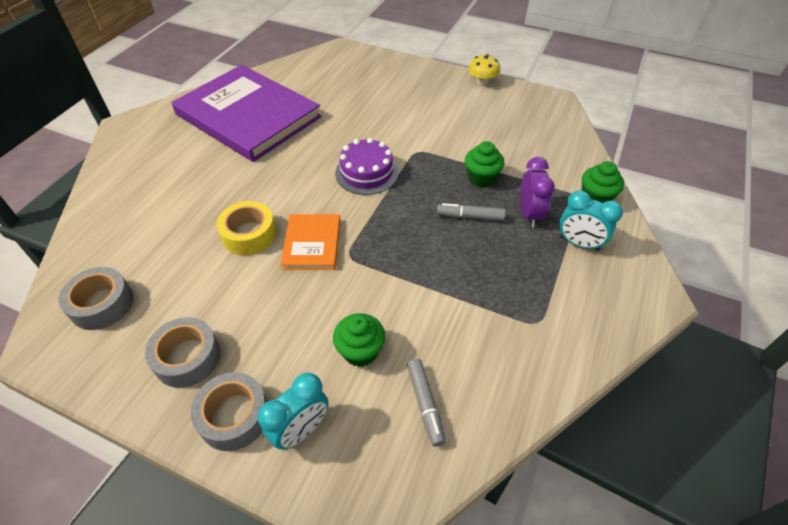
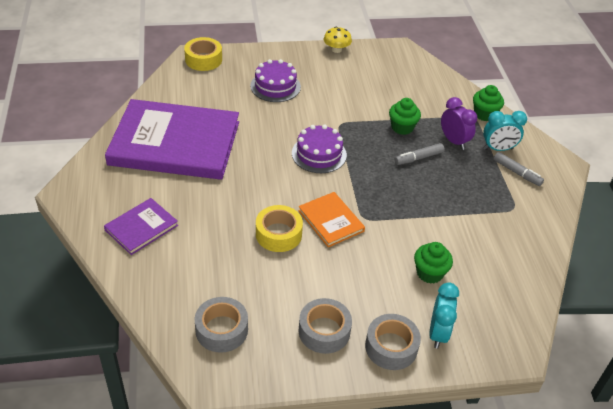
camera: 35 degrees left, 5 degrees down
grey marker [407,359,446,447] -> grey marker moved to [493,152,544,186]
none -> purple book [104,198,178,255]
none -> yellow tape [184,37,222,71]
none -> purple cake [250,59,301,102]

